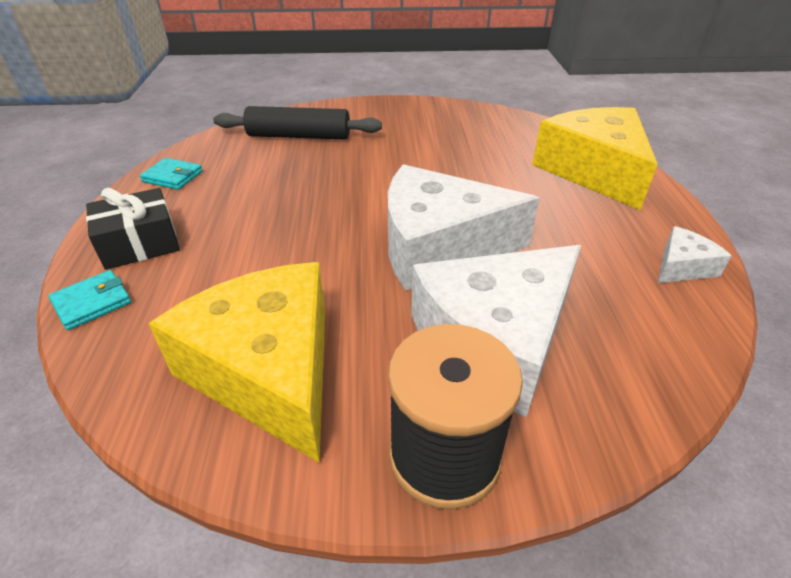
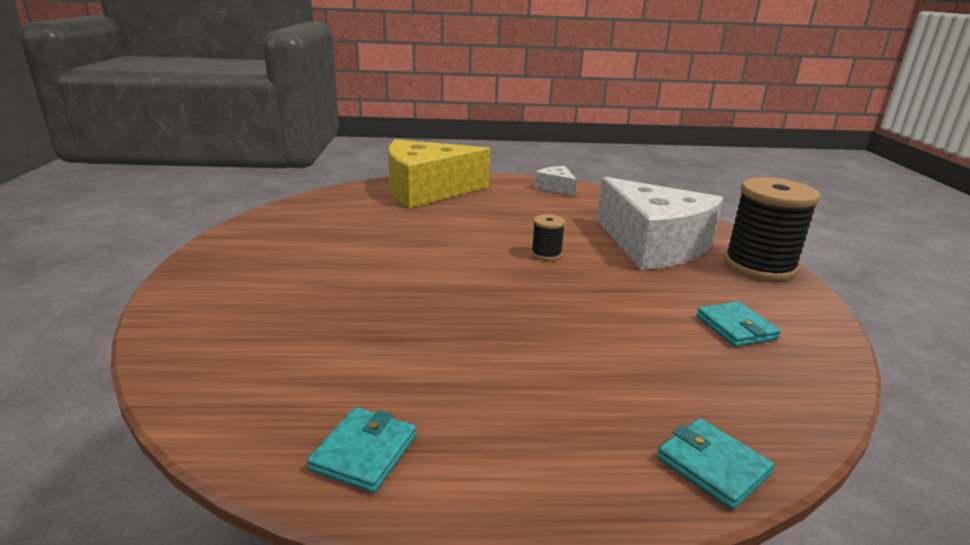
camera: 90 degrees left, 15 degrees down
black gift [86,188,180,270] -> none
yellow cheese [148,262,325,463] -> turquoise wallet [696,301,781,347]
black rolling pin [213,106,382,140] -> none
white cheese [388,164,540,291] -> black spool [531,214,565,261]

